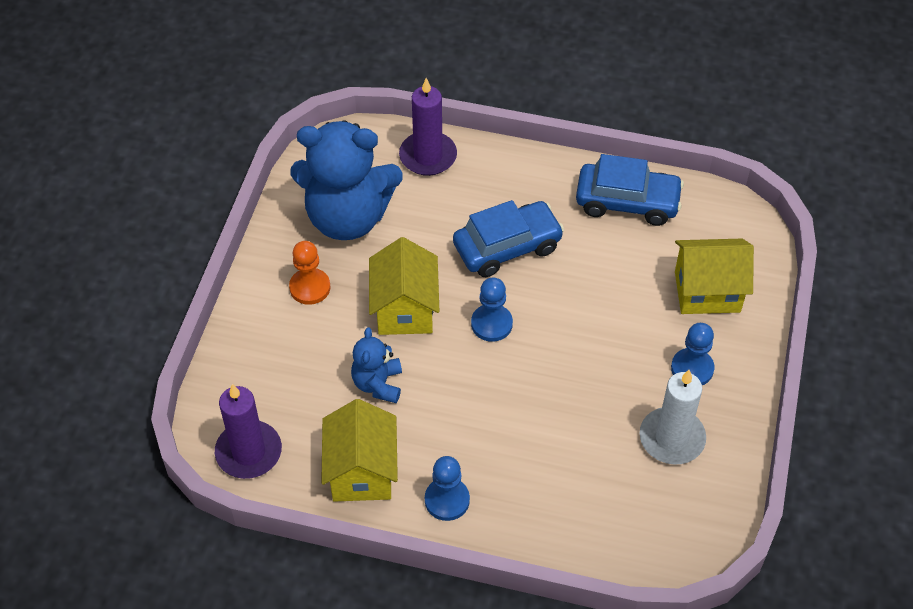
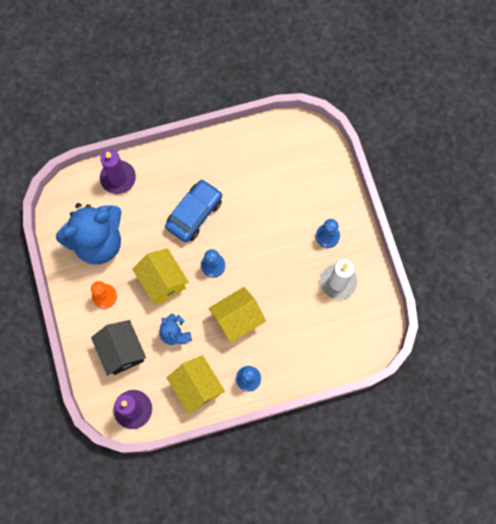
camera: 30 degrees left, 20 degrees up
blue car [576,154,684,226] -> none
yellow house [675,239,754,314] -> yellow house moved to [209,287,266,343]
none -> black house [91,320,146,376]

